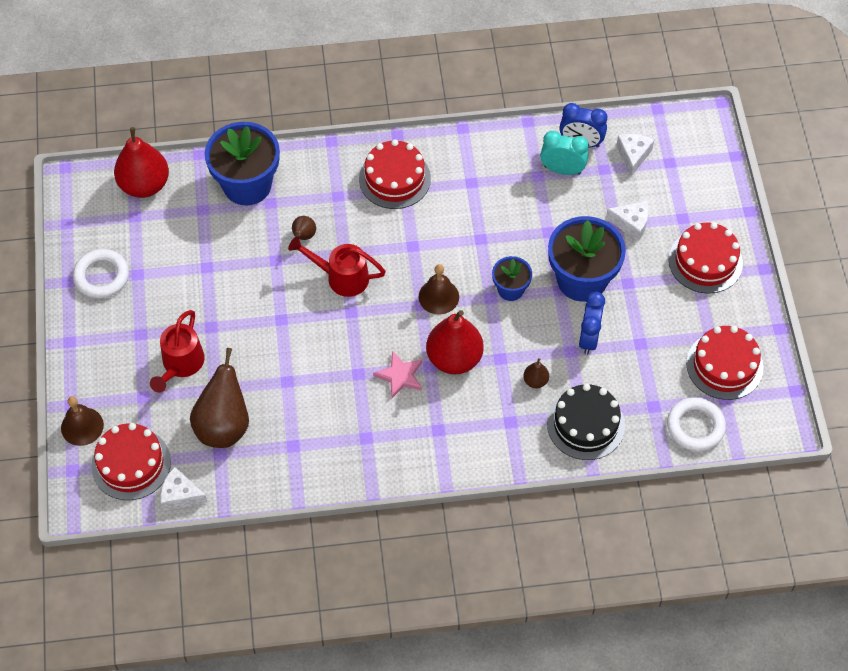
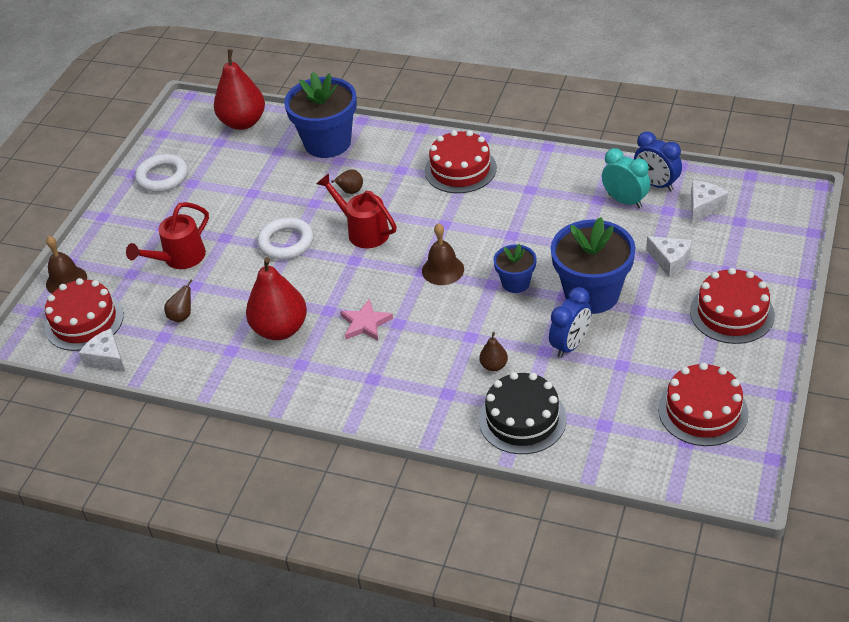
camera: 30 degrees right, 15 degrees down
brown pear [190,348,249,448] -> brown pear [164,279,193,322], size x0.45
red pear [426,310,484,374] -> red pear moved to [246,257,307,340]
white ring [667,397,726,451] -> white ring moved to [257,217,313,260]

